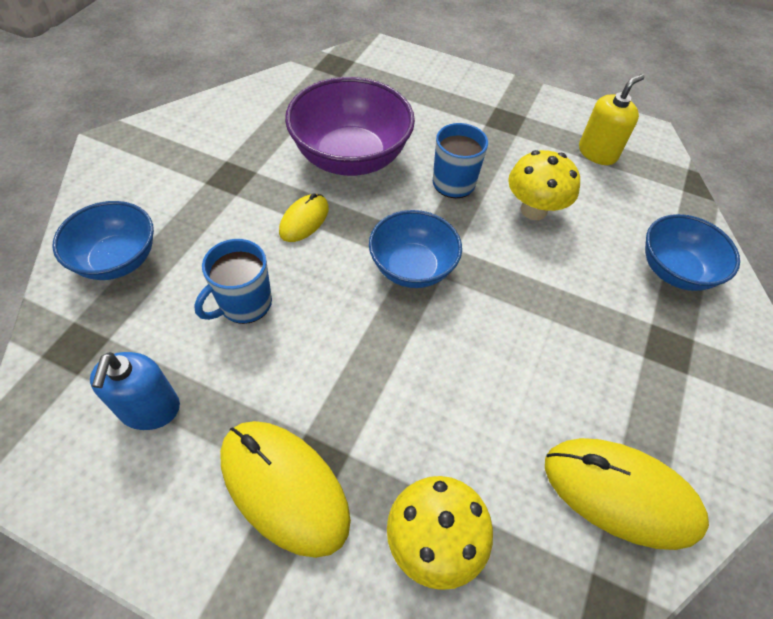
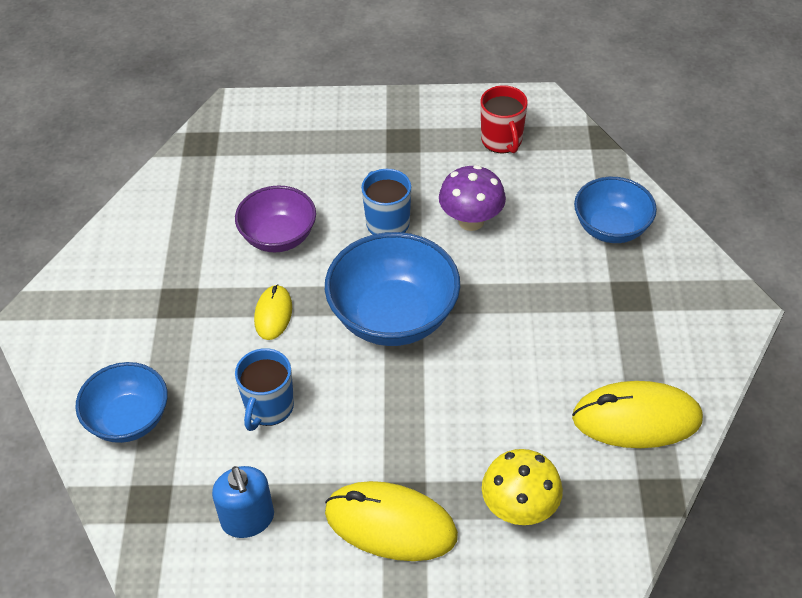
camera: 20 degrees left, 5 degrees down
purple bowl [285,77,415,176] -> purple bowl [235,186,316,253], size x0.64
blue bowl [369,210,462,288] -> blue bowl [325,232,460,346], size x1.56
yellow mushroom [508,150,580,220] -> purple mushroom [439,165,506,231]
yellow soap dispenser [579,74,644,165] -> red mug [480,85,528,154]

